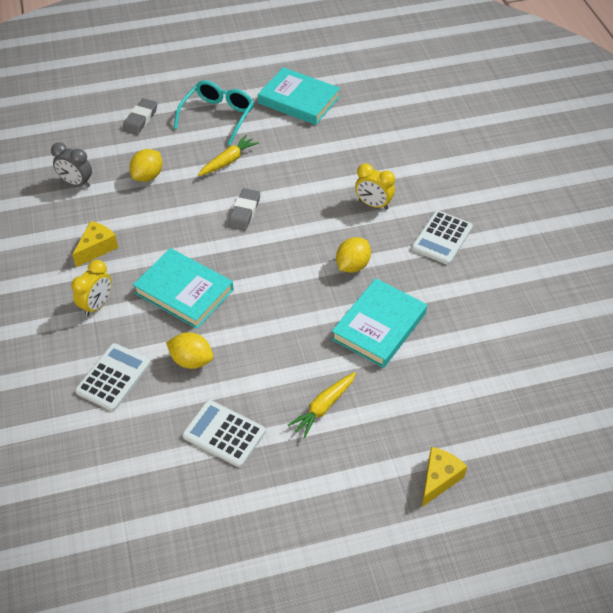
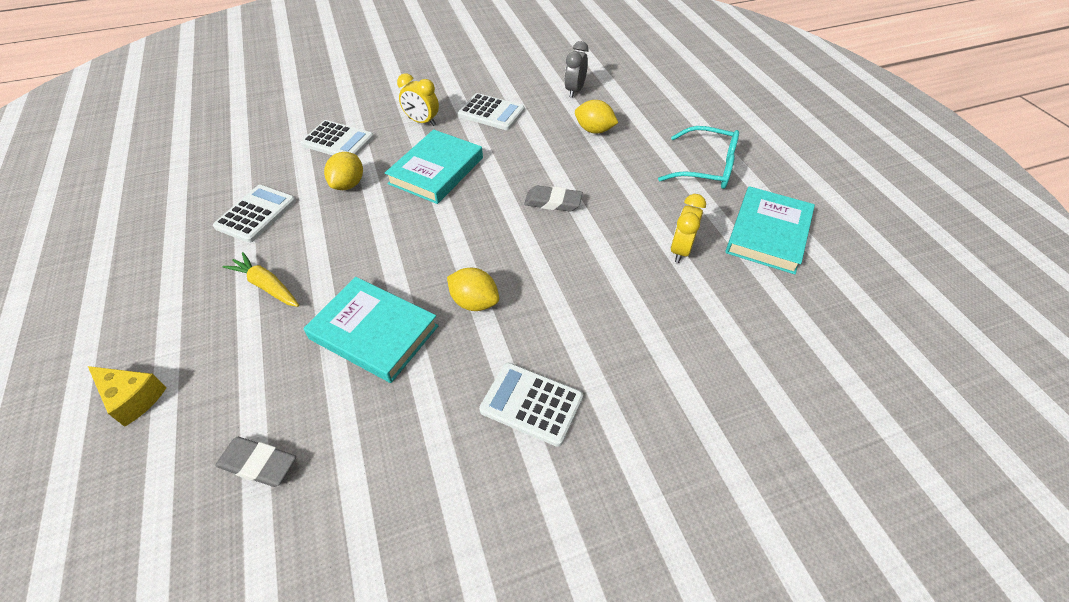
camera: 85 degrees right, 0 degrees up
yellow cheese [72,221,118,267] -> white calculator [458,93,525,130]
grey eraser [122,98,158,135] -> grey eraser moved to [215,437,296,487]
yellow carrot [198,134,259,176] -> none
yellow clock [355,163,395,210] -> yellow clock moved to [670,194,706,263]

